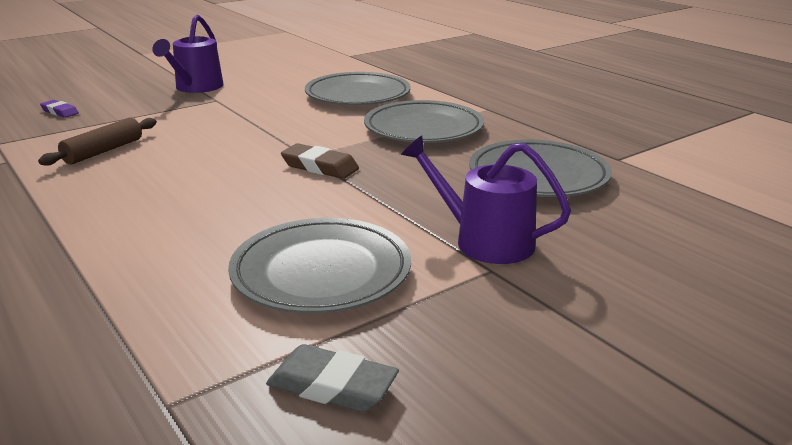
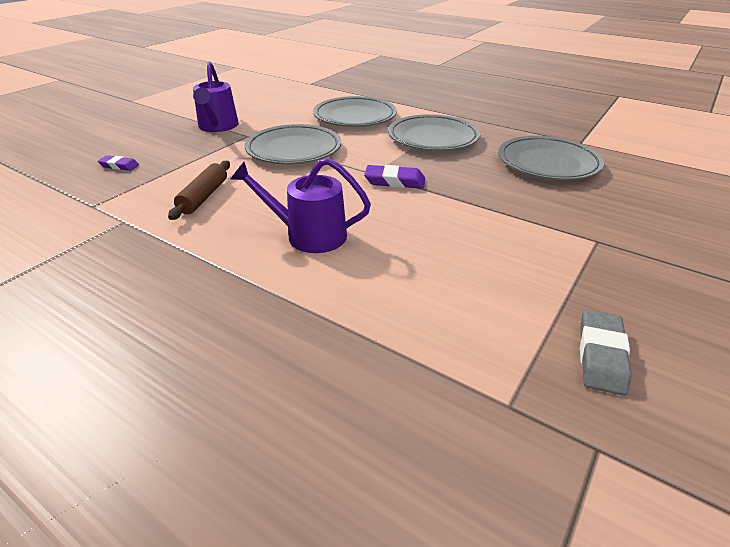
camera: 20 degrees left, 10 degrees up
grey plate [228,218,411,314] -> grey plate moved to [245,124,341,164]
grey eraser [266,344,399,412] -> grey eraser turned 75 degrees counterclockwise [580,310,632,396]
brown eraser [281,143,359,179] -> purple eraser [364,165,425,189]
purple watering can [401,136,571,264] -> purple watering can moved to [231,158,371,253]

